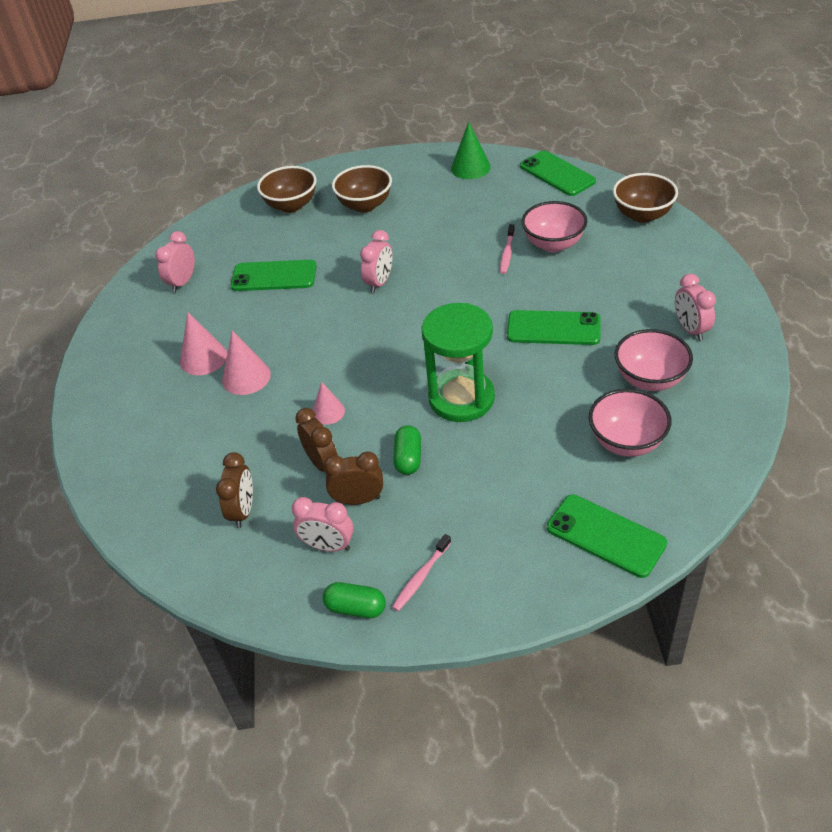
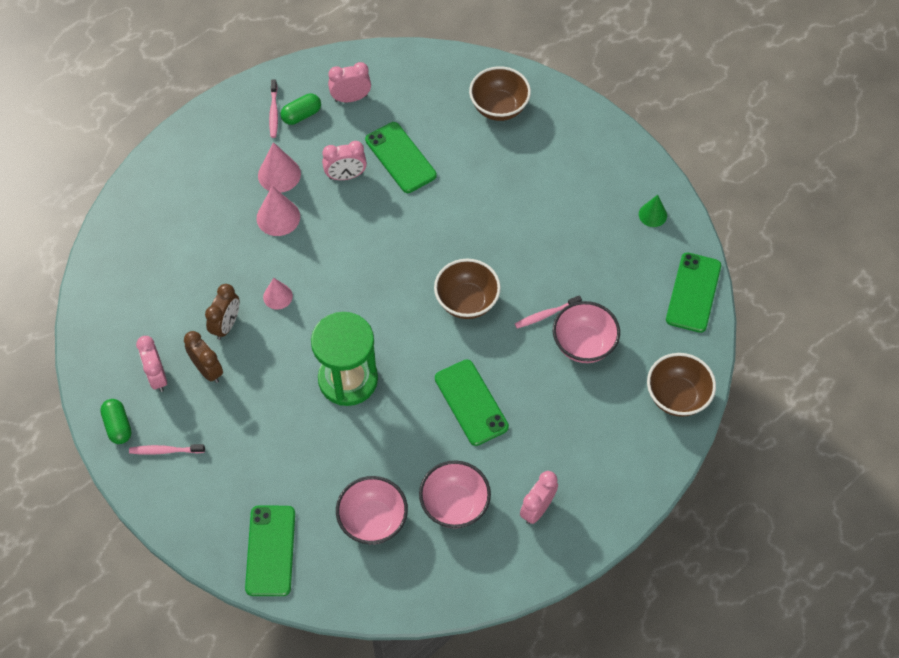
camera: 50 degrees right, 15 degrees up
brown clock [216,452,253,528] -> none
brown bowl [332,165,392,212] -> brown bowl moved to [434,259,501,319]
pink clock [360,230,393,293] -> pink clock moved to [322,141,367,180]
green capsule [393,425,421,475] -> green capsule moved to [281,94,321,125]
green cone [451,122,491,179] -> green cone [639,195,667,227], size x0.65
none -> pink toothbrush [269,79,278,138]

